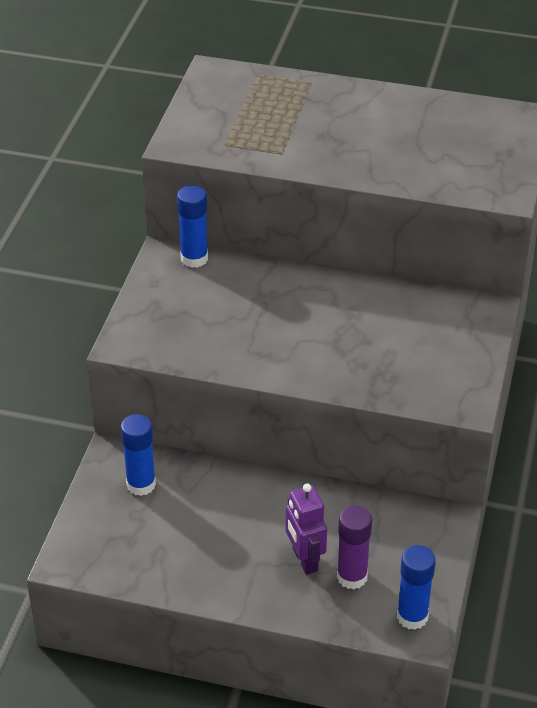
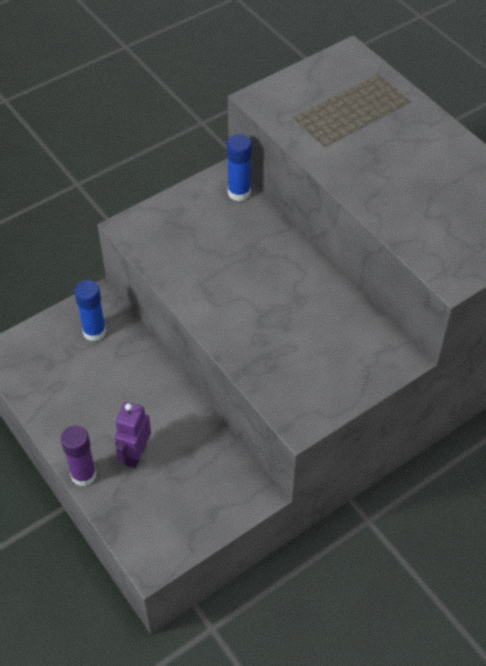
camera: 40 degrees right, 10 degrees up
purple glue stick [337,506,372,589] -> purple glue stick moved to [61,425,97,486]
blue glue stick [397,545,436,630] -> none

